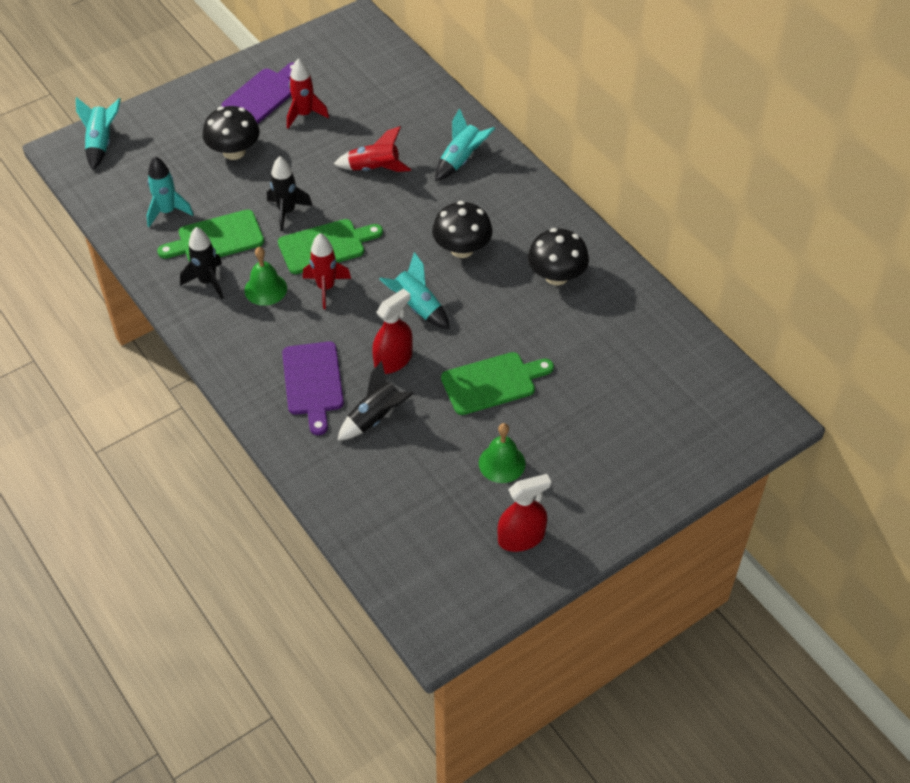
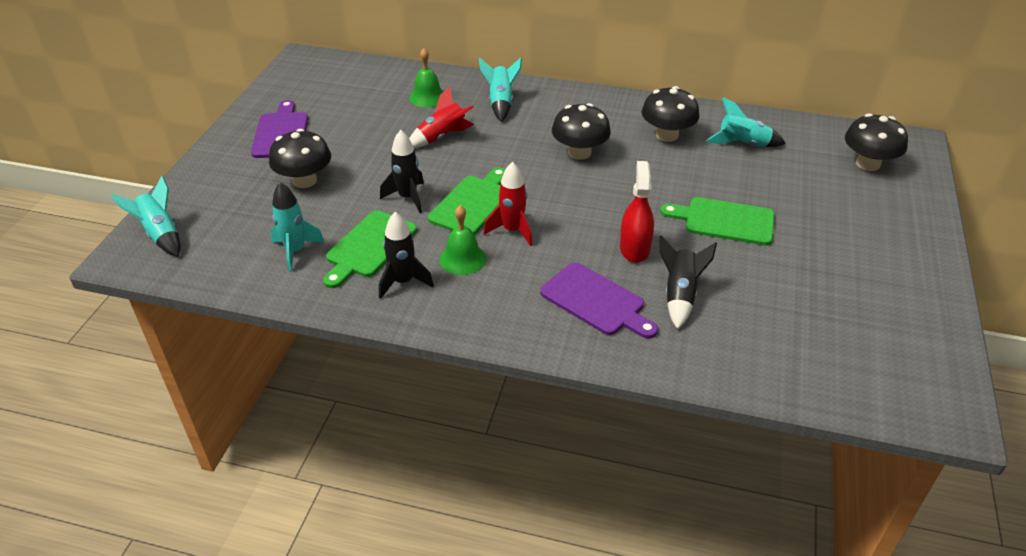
camera: 40 degrees left, 10 degrees down
red rocket [287,58,329,129] -> none
turquoise rocket [379,252,449,329] -> turquoise rocket moved to [706,97,786,147]
green cutting board [441,352,554,415] -> green cutting board turned 105 degrees counterclockwise [660,197,774,245]
green bell [479,423,526,483] -> green bell moved to [409,48,443,108]
red spray bottle [497,474,551,552] -> none
none -> black mushroom [845,113,908,171]

